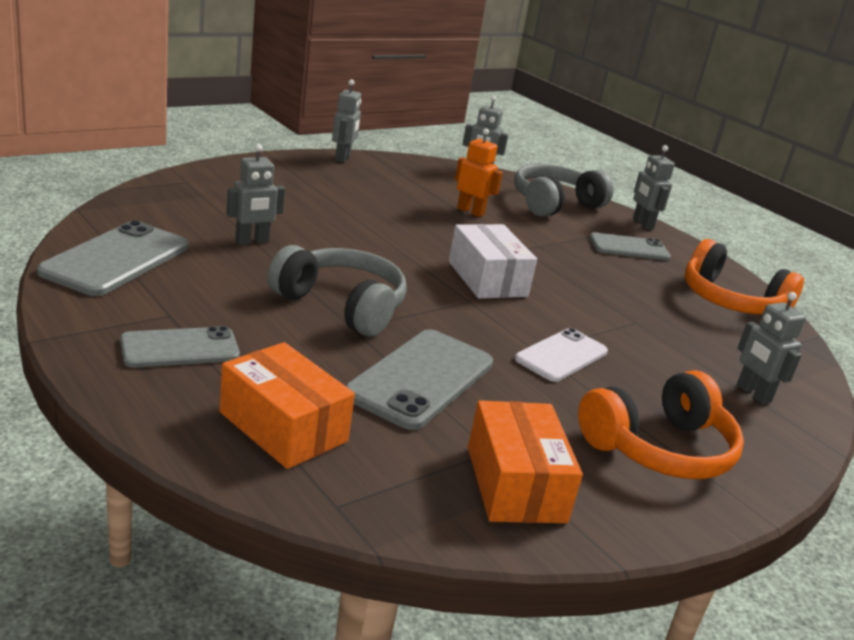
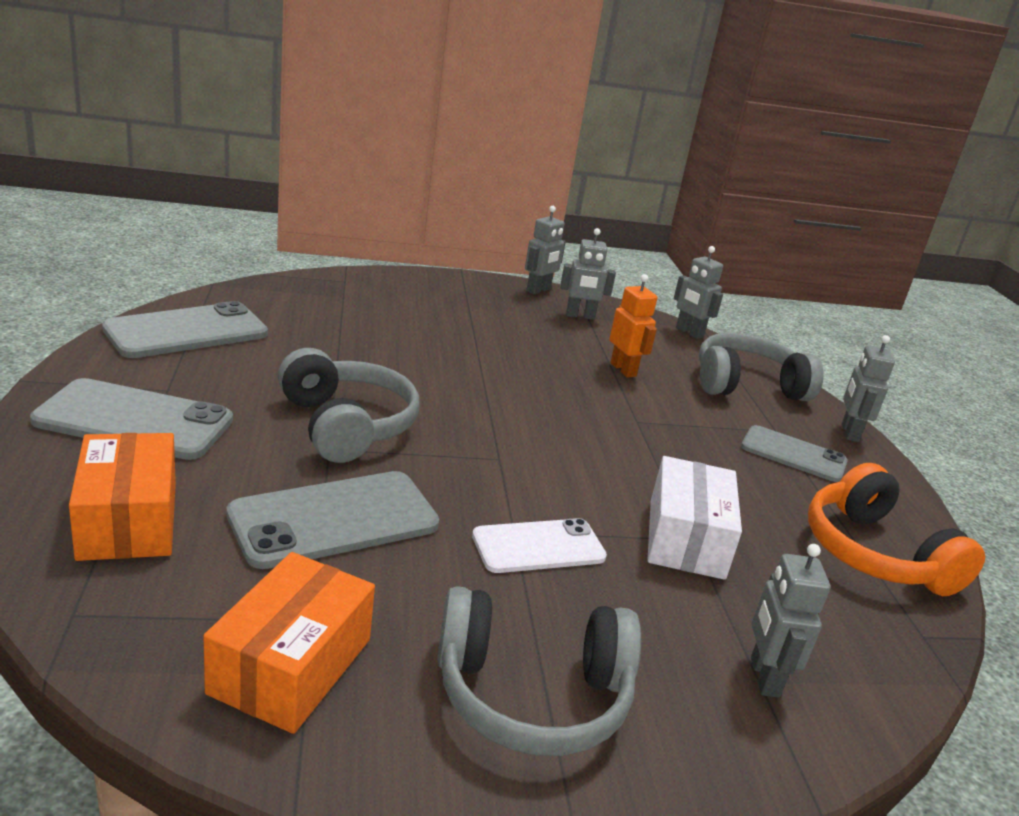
camera: 30 degrees right, 0 degrees up
grey phone [120,326,240,368] -> grey phone [30,378,233,460], size x1.52
grey robot [227,144,285,245] -> grey robot moved to [560,228,616,320]
white box [449,224,537,299] -> white box moved to [647,456,742,580]
orange headphones [578,370,744,479] -> grey headphones [437,586,641,756]

